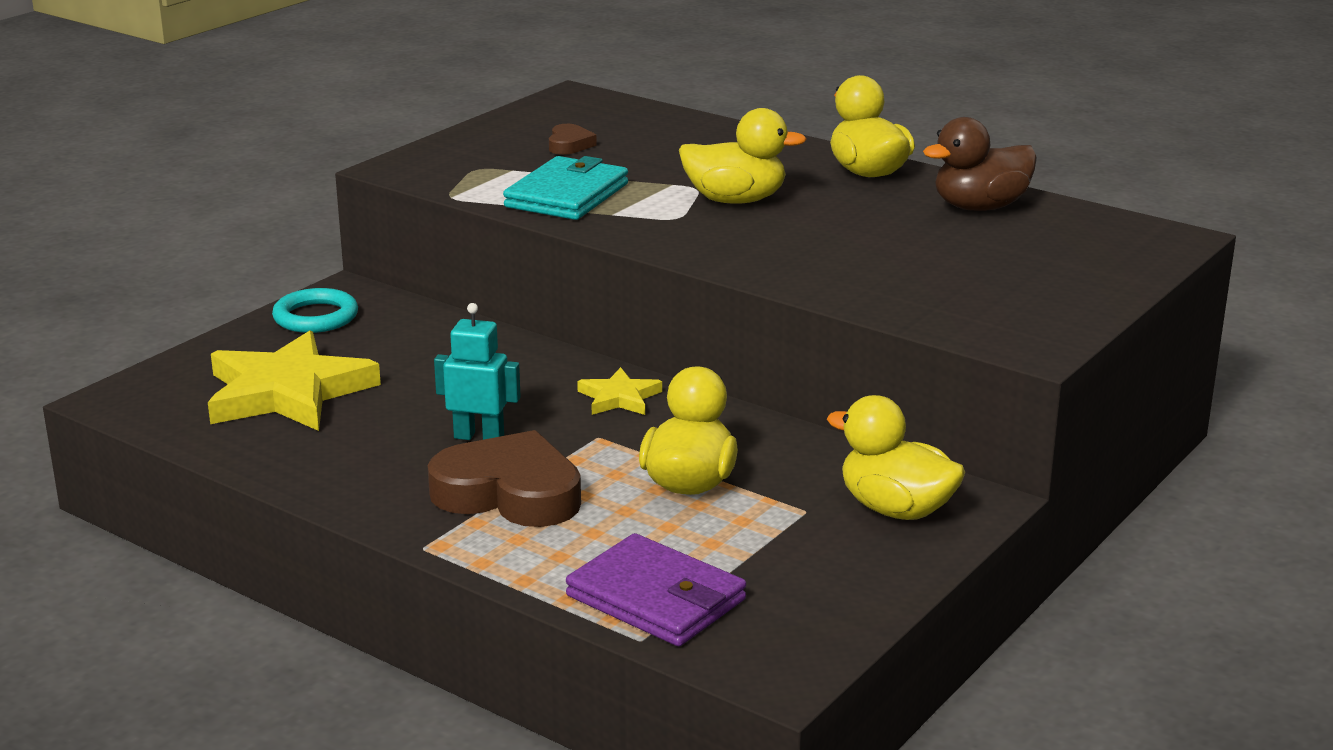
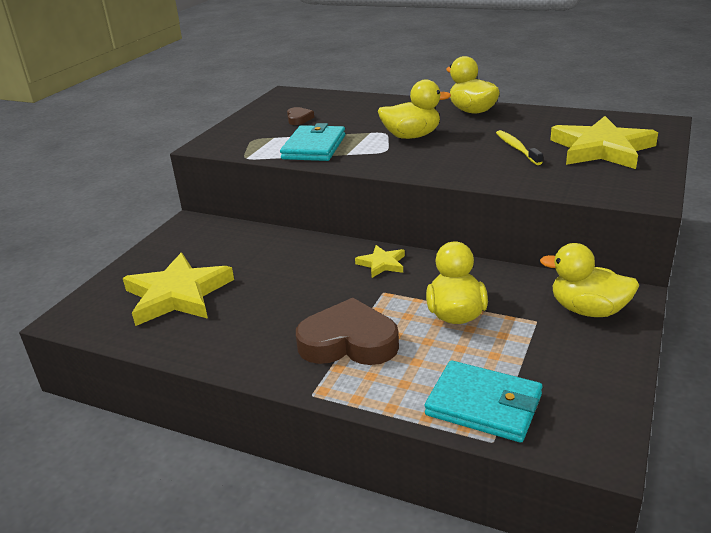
camera: 10 degrees left, 5 degrees up
turquoise ring [272,288,358,333] -> none
turquoise robot [434,303,521,440] -> none
purple wallet [566,533,746,646] -> turquoise wallet [425,360,543,443]
brown duck [923,117,1037,211] -> none
none -> yellow toothbrush [496,130,543,165]
none -> yellow star [550,116,658,169]

